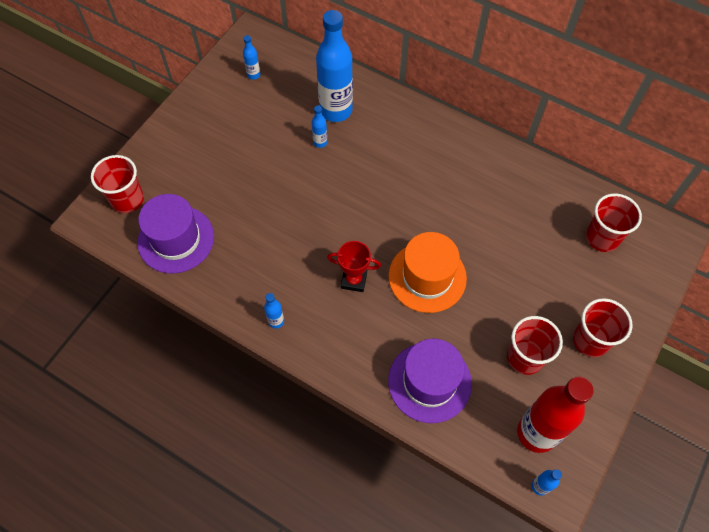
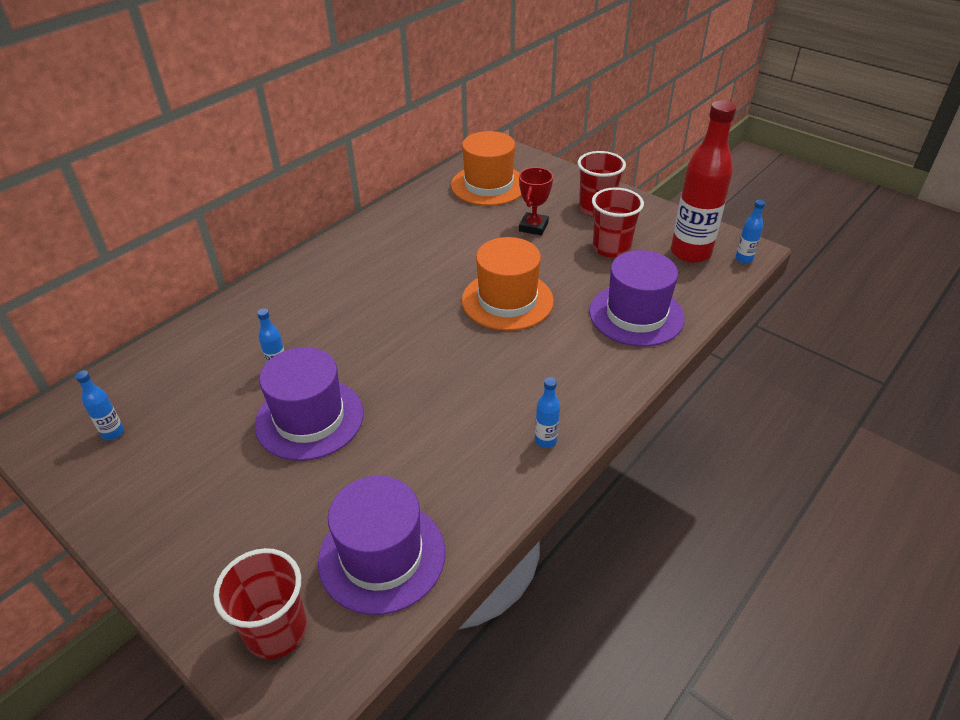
camera: 80 degrees left, 20 degrees down
blue bottle [316,10,353,122] -> none
red trophy [327,241,381,292] -> red trophy moved to [519,167,553,236]
red cup [586,193,642,252] -> orange hat [451,131,522,206]
none -> purple hat [254,347,364,461]

